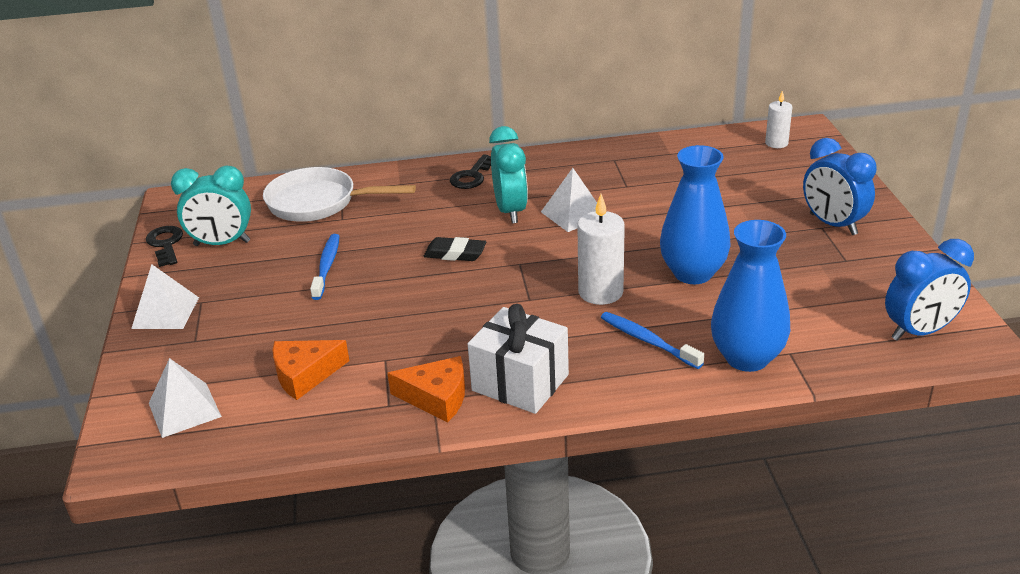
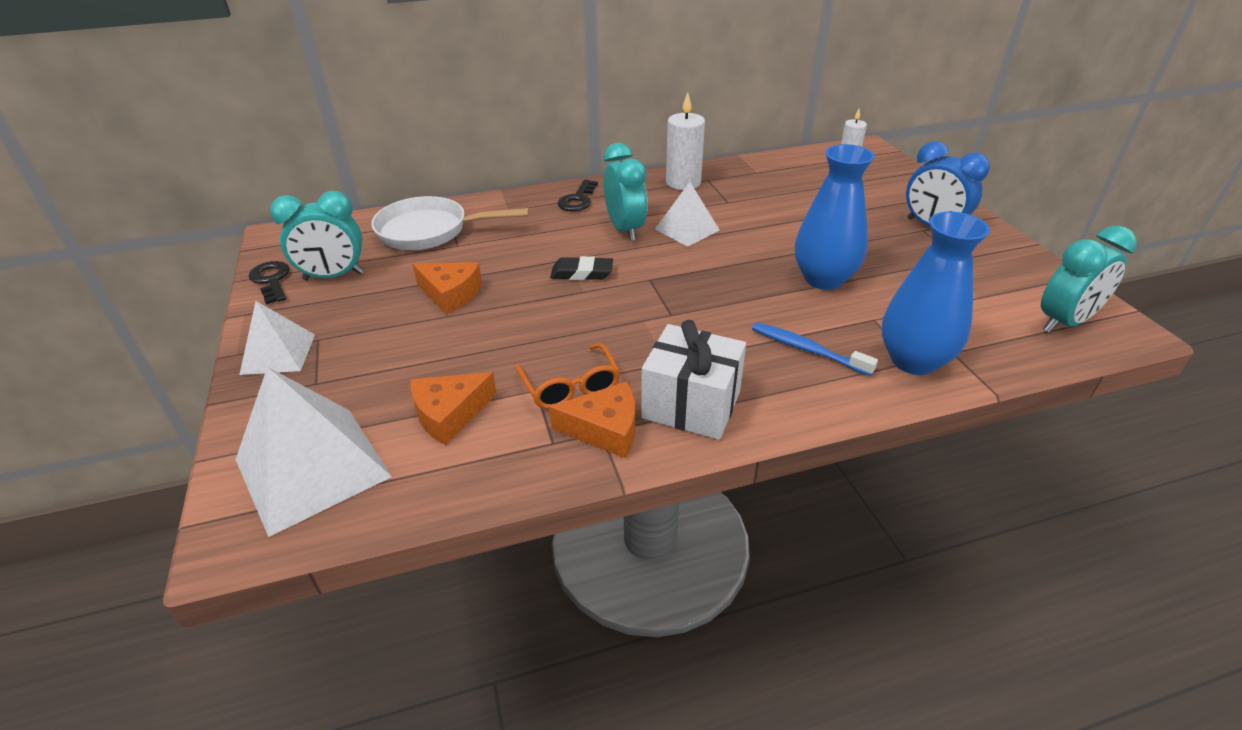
camera: 10 degrees left, 5 degrees up
white pyramid [149,358,222,438] -> white pyramid [235,367,392,537], size x1.71
blue toothbrush [310,234,339,300] -> orange cheese [413,262,482,314]
white candle [577,194,625,305] -> white candle moved to [666,92,705,190]
blue clock [885,239,974,341] -> turquoise clock [1041,226,1137,333]
none -> orange glasses [516,343,620,409]

